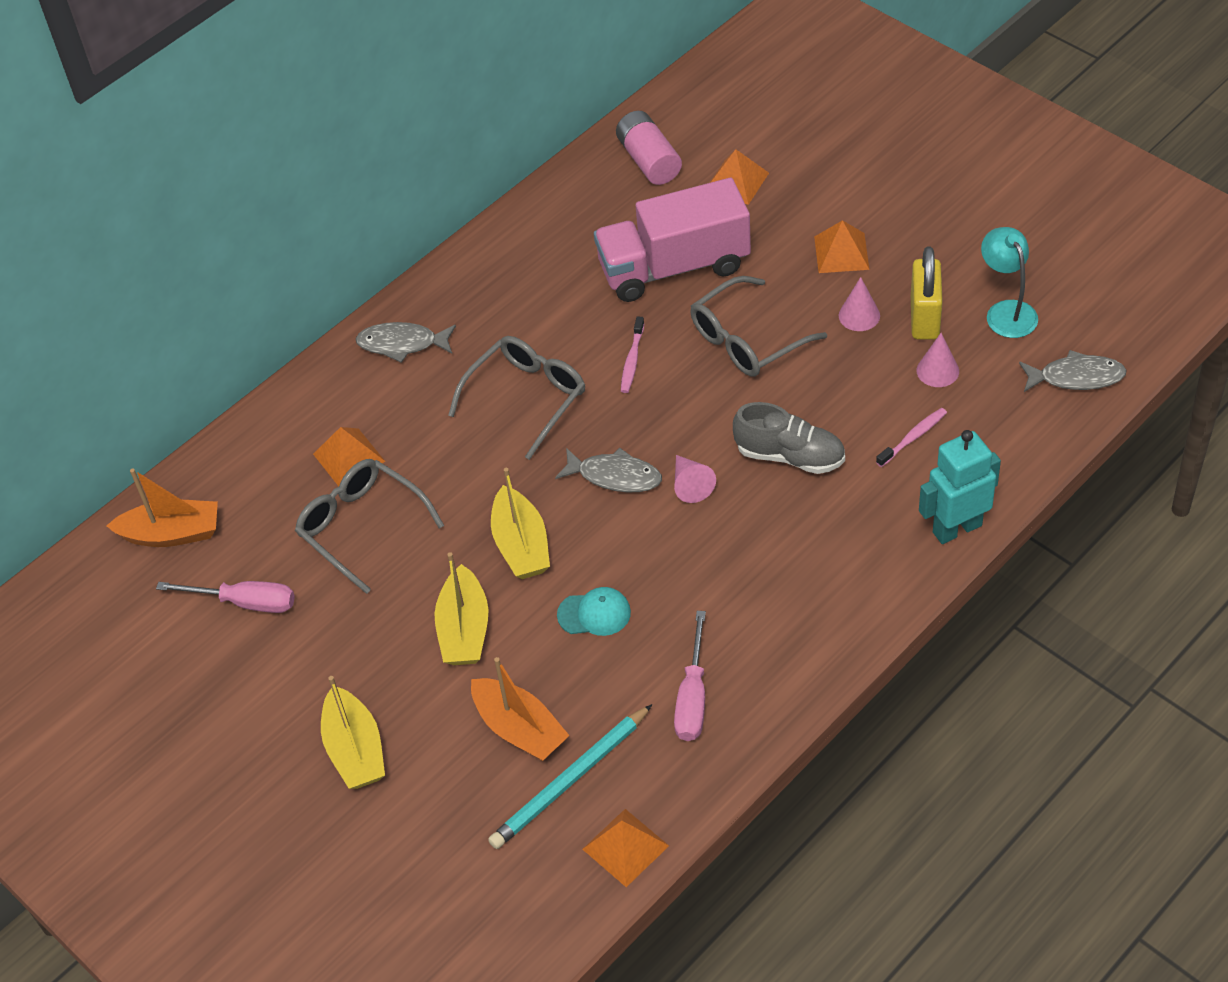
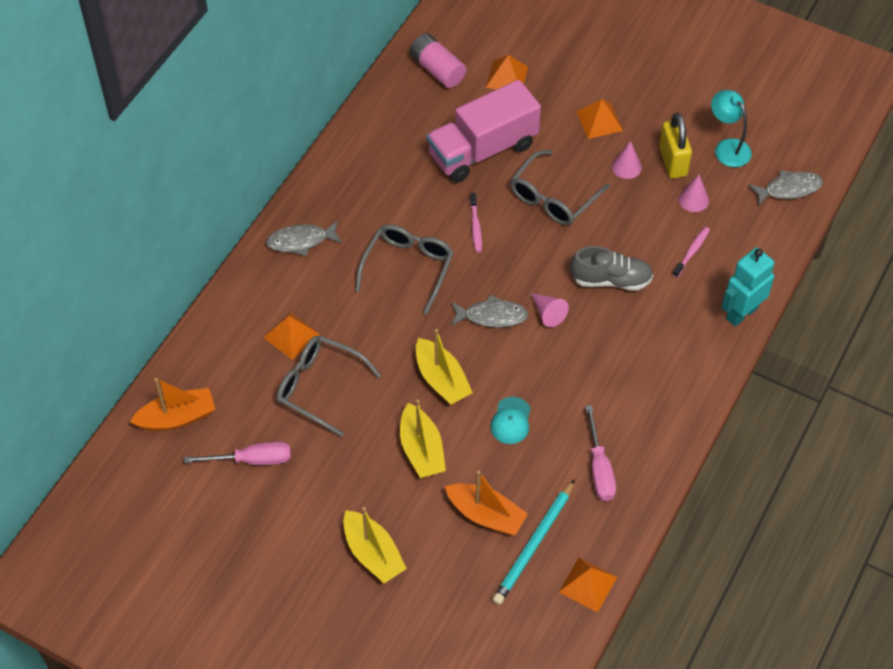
camera: 20 degrees left, 5 degrees up
turquoise cap [557,587,631,636] -> turquoise cap turned 120 degrees clockwise [490,397,531,444]

